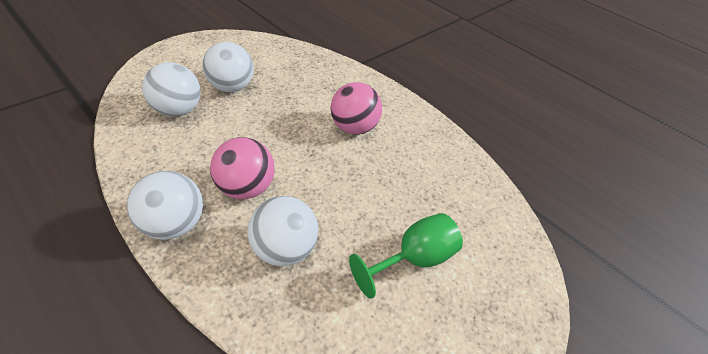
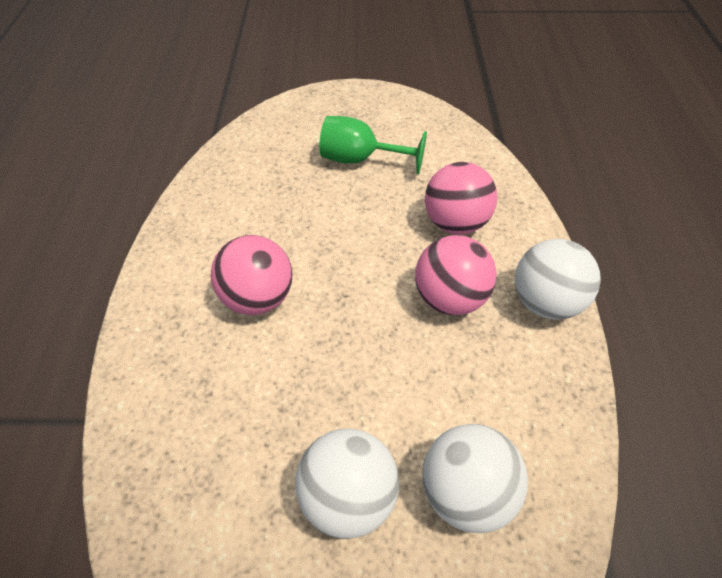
camera: 130 degrees left, 5 degrees up
white ball [248,196,318,266] -> pink ball [425,162,498,234]

